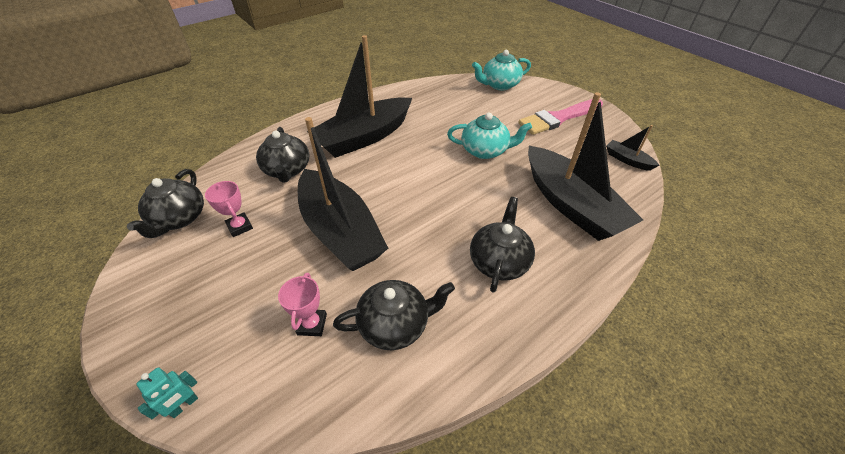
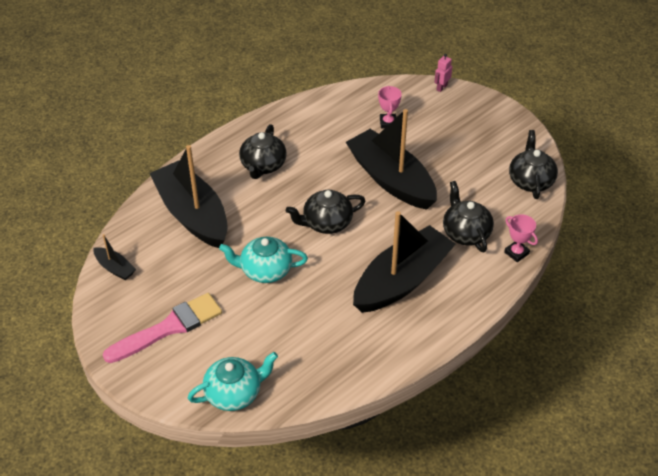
camera: 175 degrees right, 0 degrees up
turquoise robot [136,367,198,419] -> pink robot [434,54,452,92]
pink trophy [205,181,253,237] -> pink trophy moved to [504,214,538,262]
black teapot [333,280,455,350] -> black teapot moved to [286,190,365,234]

